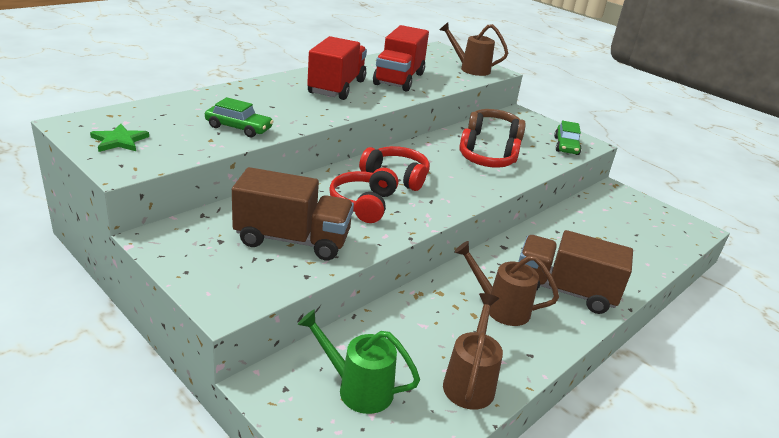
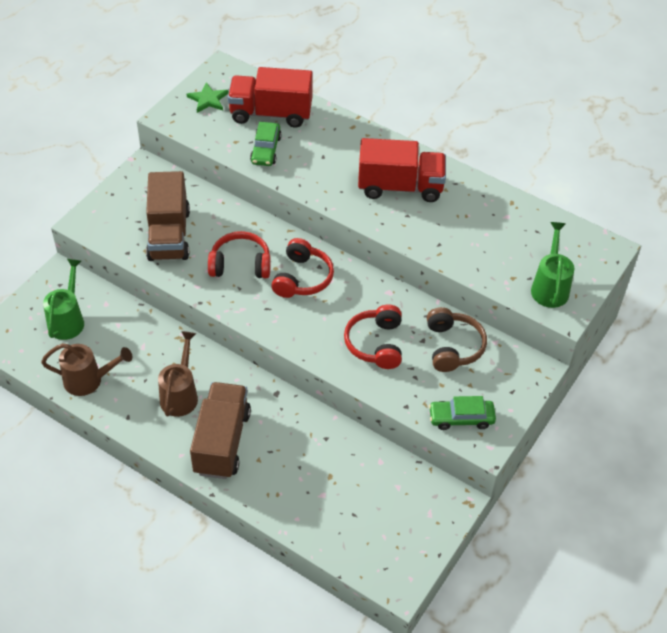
camera: 80 degrees right, 20 degrees up
red truck [373,25,429,92] -> red truck moved to [228,67,313,128]
brown watering can [439,22,508,76] -> green watering can [531,222,574,308]

